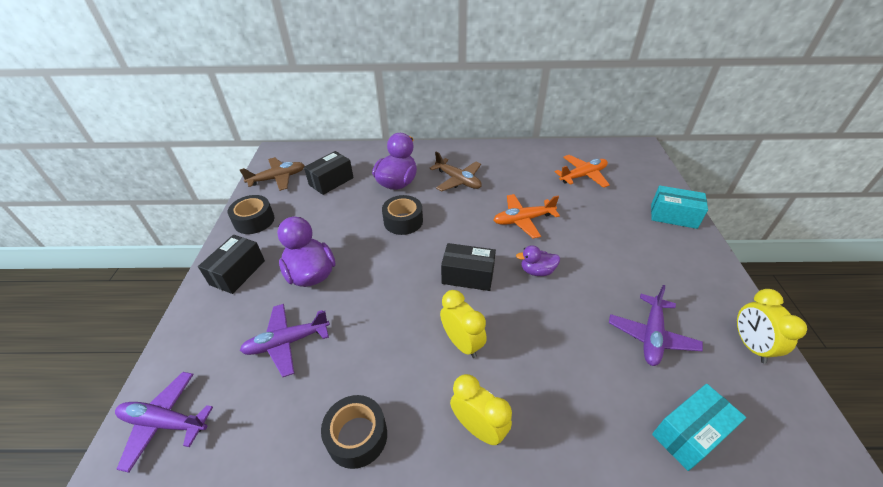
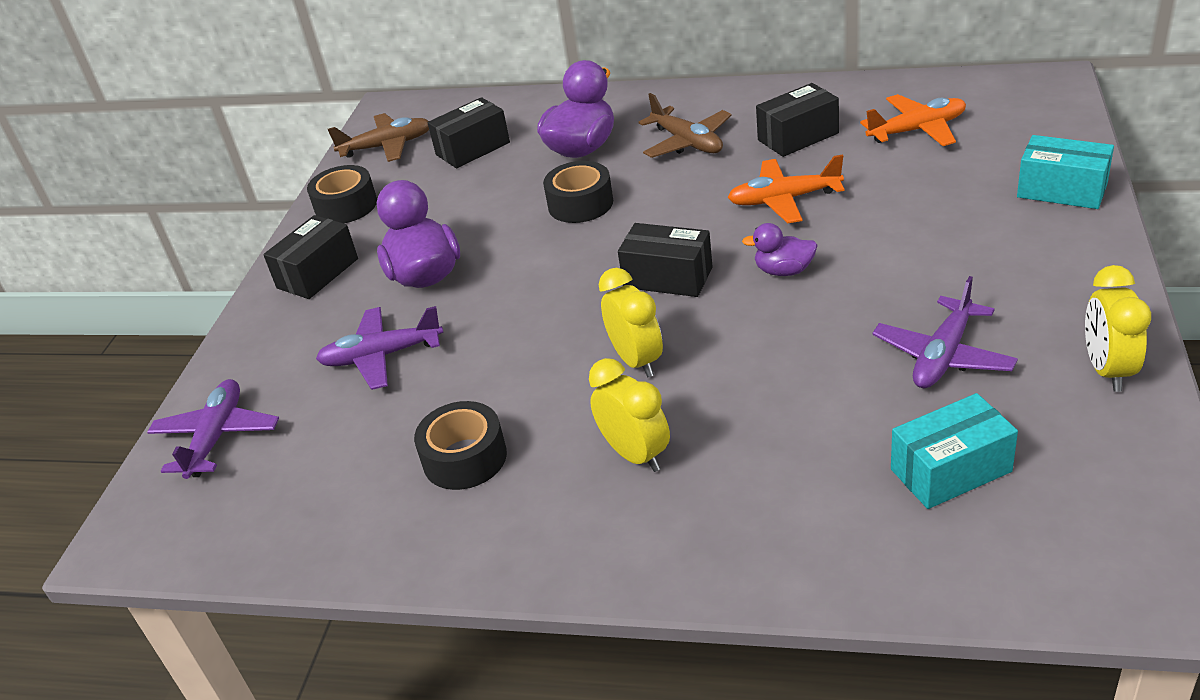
camera: 15 degrees right, 5 degrees down
purple plane [115,372,213,473] -> purple plane turned 75 degrees clockwise [147,379,279,479]
none -> black box [756,83,839,157]

